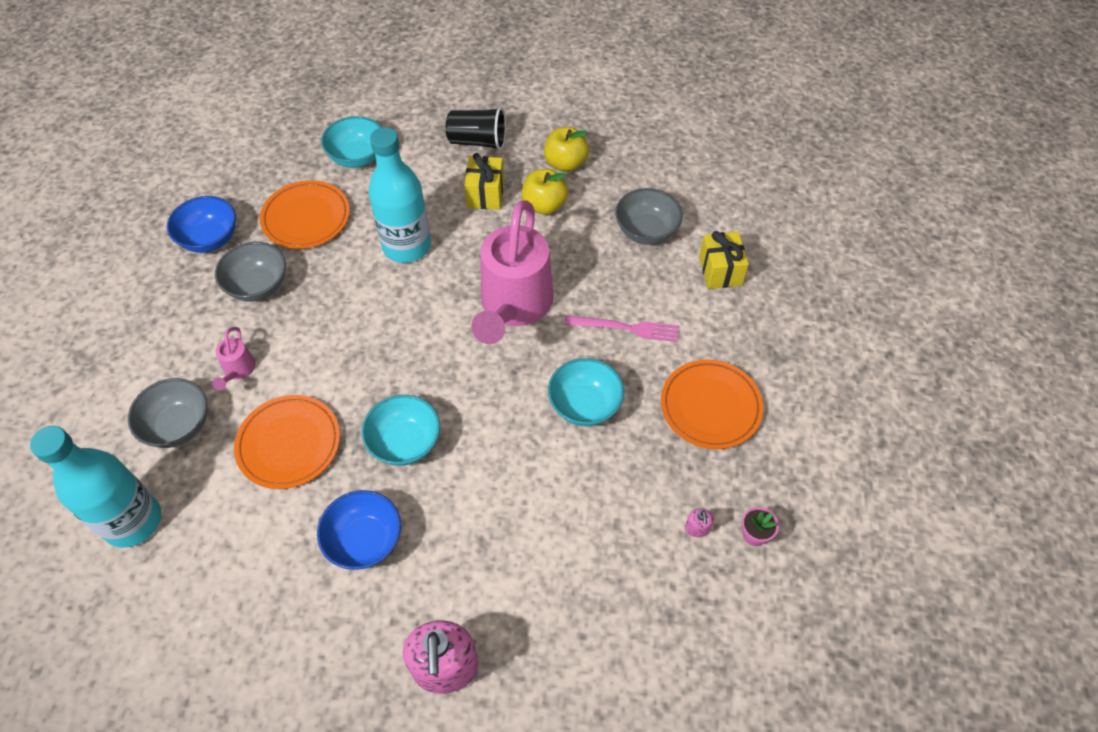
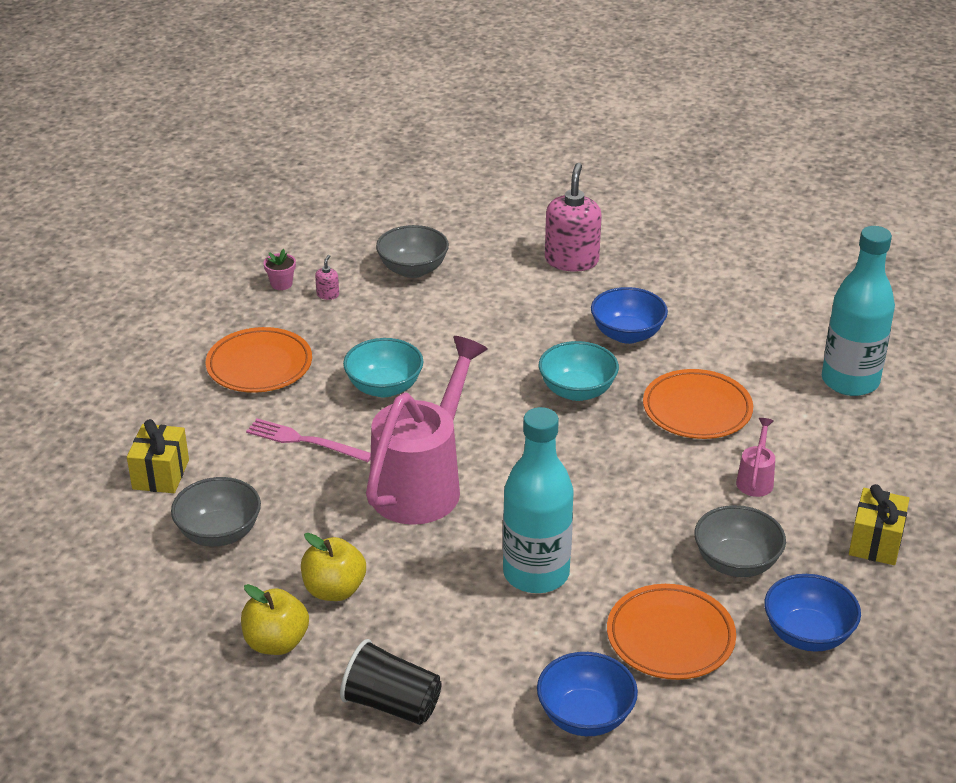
camera: 165 degrees left, 20 degrees down
grey bowl [128,378,207,448] -> grey bowl moved to [376,225,449,278]
turquoise bowl [321,116,382,168] -> blue bowl [537,652,638,736]
yellow gift [464,153,504,210] -> yellow gift moved to [849,484,910,565]

